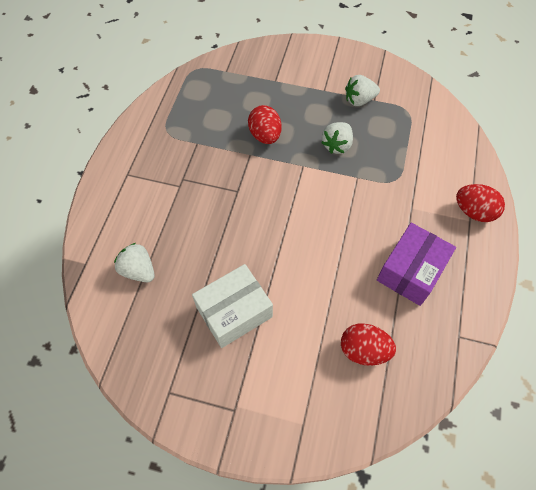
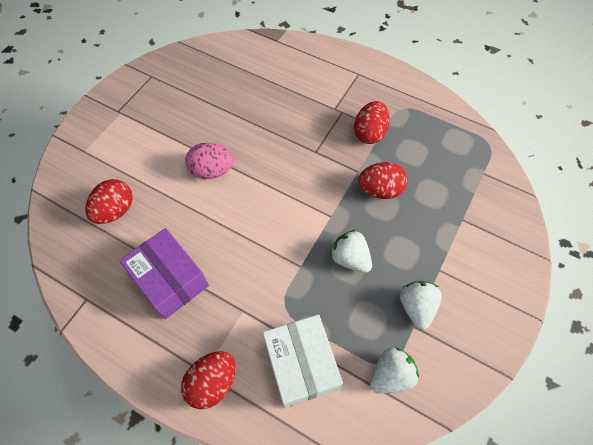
camera: 105 degrees right, 0 degrees up
white strawberry [114,243,155,282] -> white strawberry moved to [370,347,419,394]
white box [192,264,273,348] -> white box moved to [263,315,343,408]
none -> pink egg [185,143,234,179]
none -> red egg [354,101,390,144]

